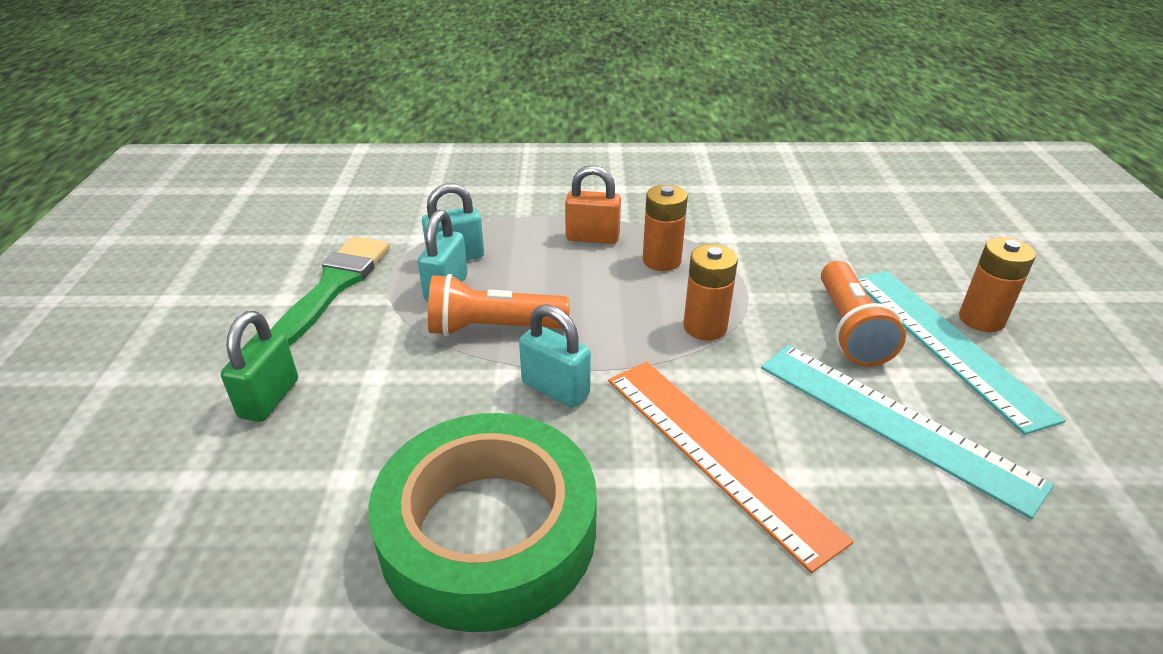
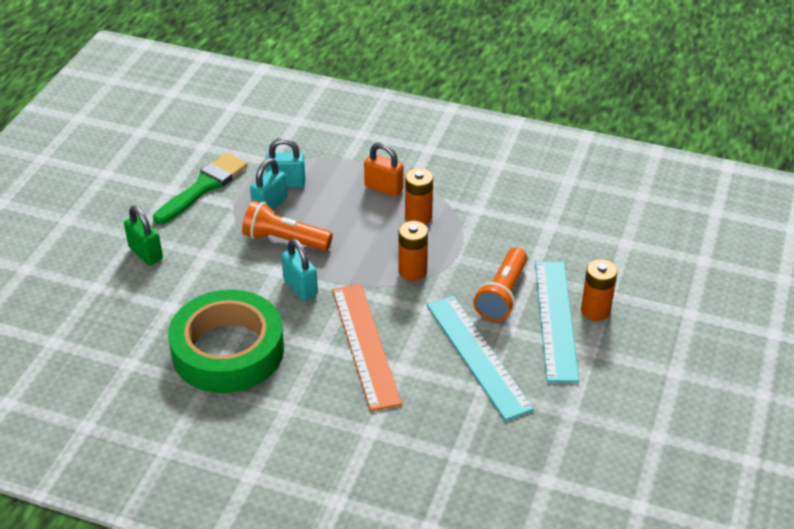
camera: 20 degrees right, 5 degrees up
green padlock [221,311,298,422] -> green padlock turned 75 degrees counterclockwise [124,206,163,265]

